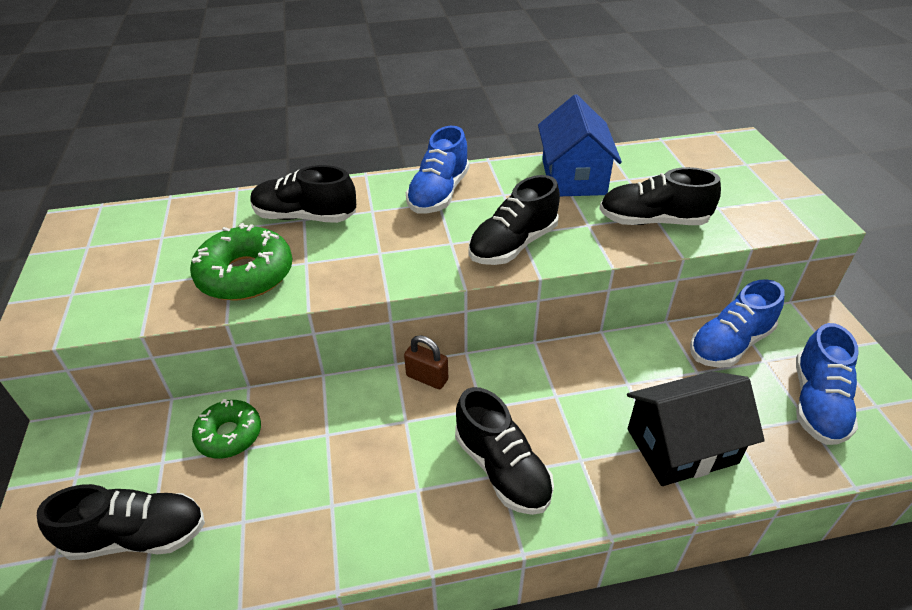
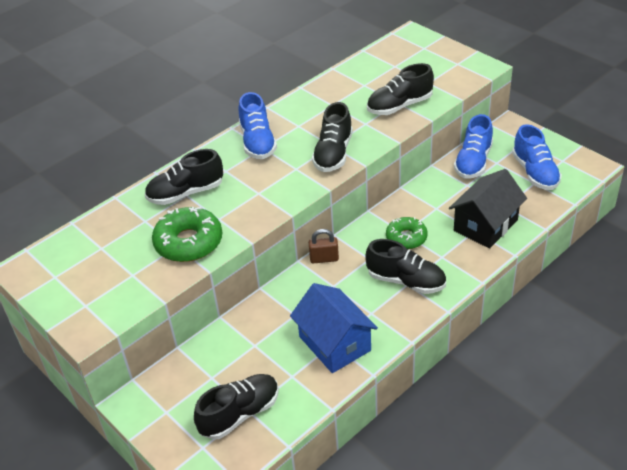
camera: 30 degrees left, 0 degrees up
green donut [192,399,261,459] -> green donut moved to [386,217,428,249]
blue house [538,94,622,196] -> blue house moved to [290,283,378,373]

